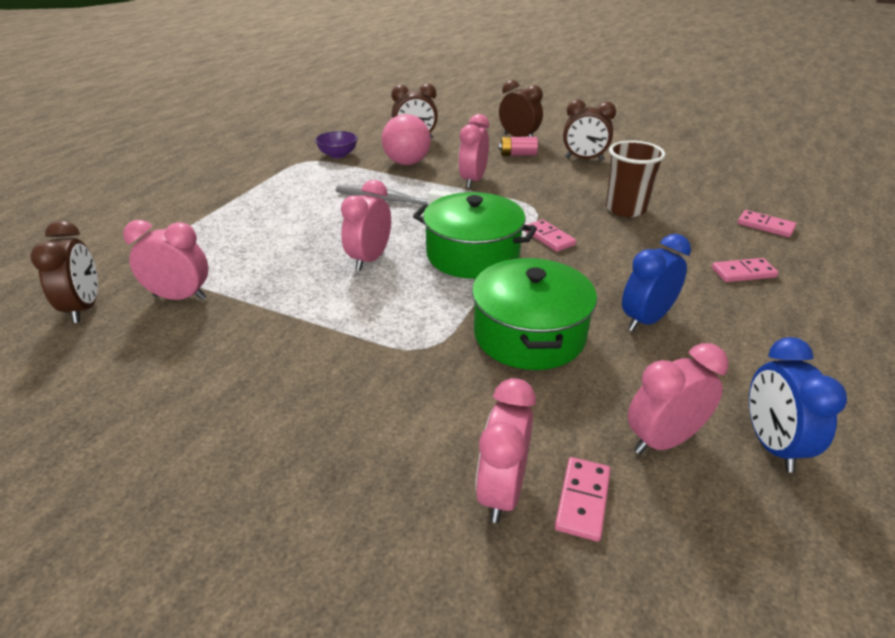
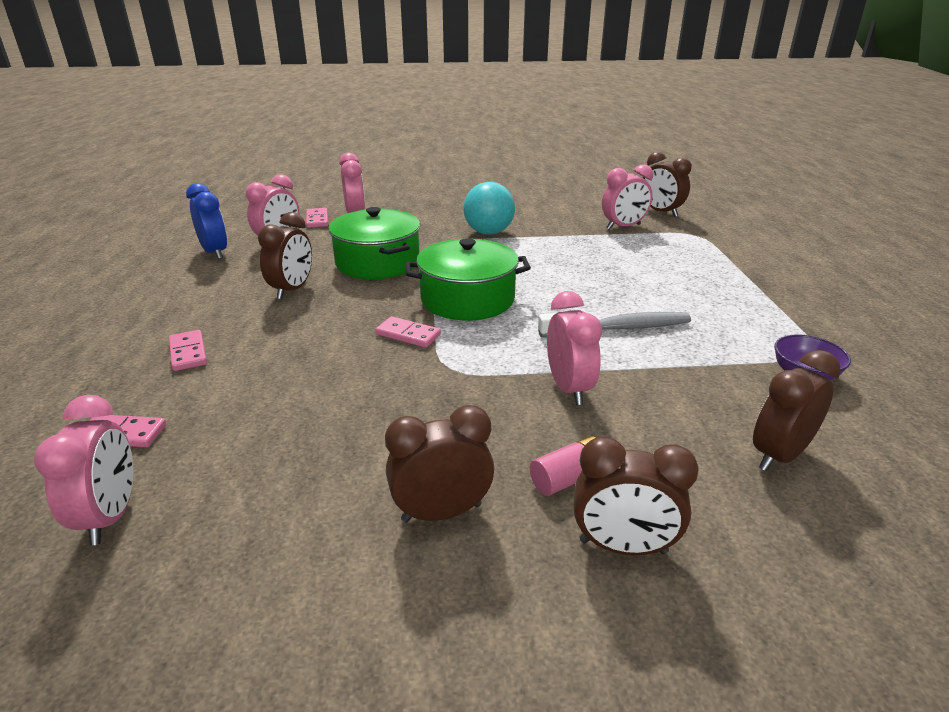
camera: 150 degrees right, 5 degrees down
pink clock [341,180,391,271] -> pink clock moved to [34,395,133,545]
pink ball [382,114,431,165] -> none
brown cup [606,140,665,217] -> none
blue clock [622,234,691,331] -> brown clock [258,212,312,299]
pink domino [712,258,779,282] -> pink domino turned 75 degrees counterclockwise [169,330,207,371]
none -> turquoise ball [463,182,515,235]

